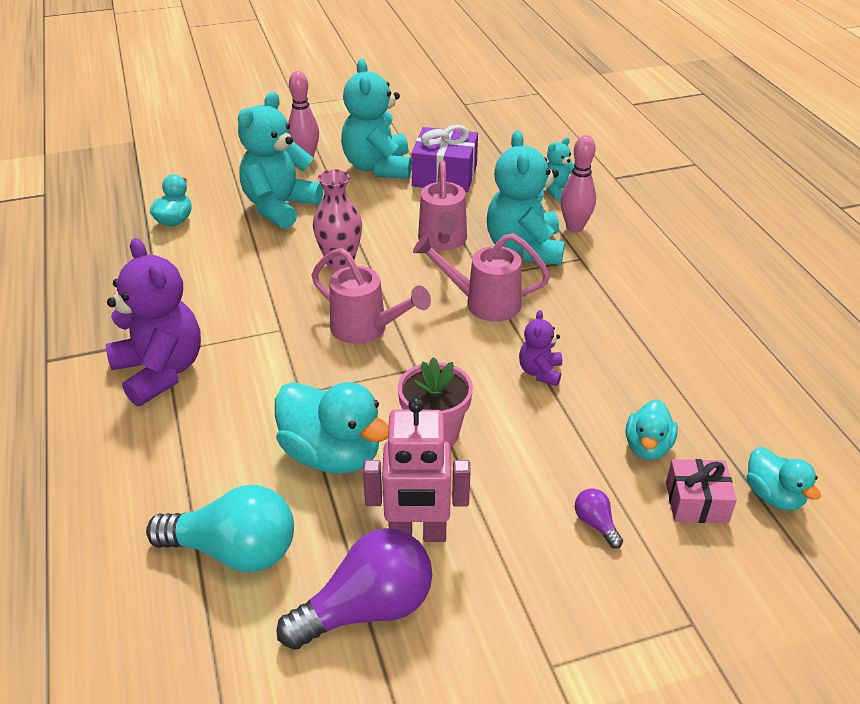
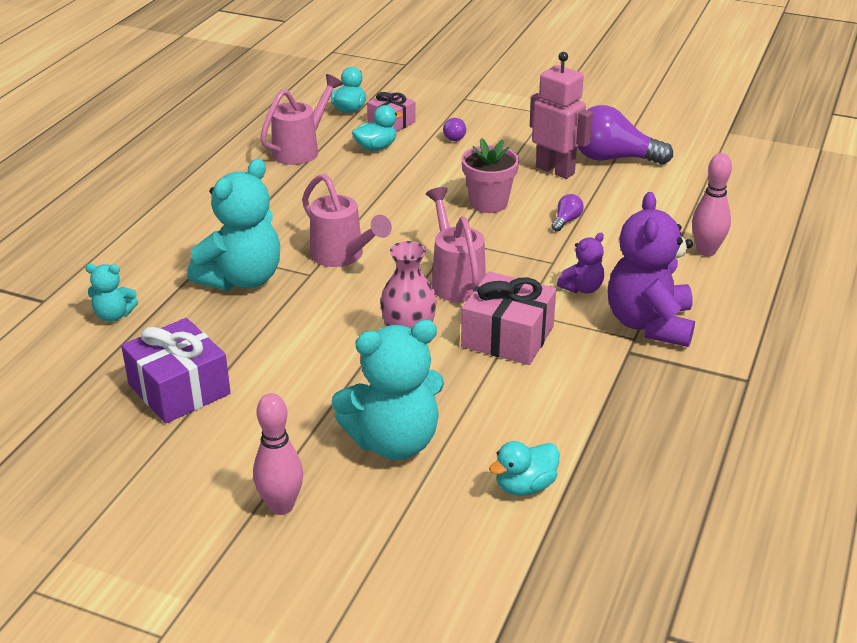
camera: 140 degrees left, 5 degrees down
turquoise light bulb [146,485,294,572] -> none
turquoise duck [275,382,389,474] -> purple light bulb [551,194,584,232]
turquoise teddy bear [341,59,411,179] -> none
pink watering can [418,160,467,250] -> pink watering can moved to [260,74,343,165]
purple teddy bear [519,310,562,386] -> purple teddy bear moved to [557,233,604,293]
pink bowling pin [561,135,596,232] -> pink bowling pin moved to [692,153,732,256]
none -> pink gift [461,271,556,365]

